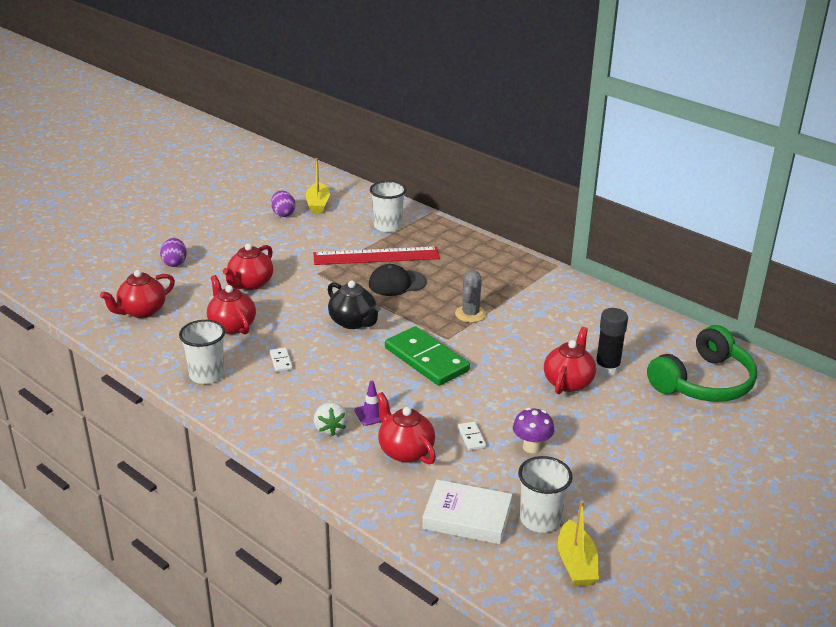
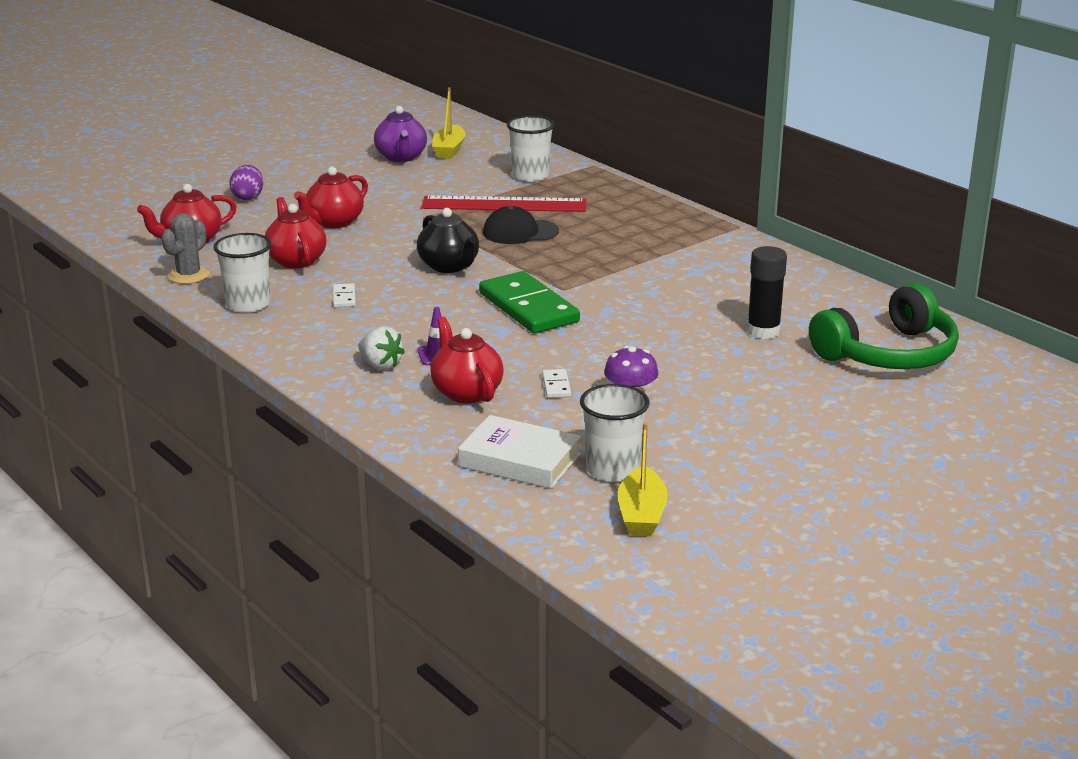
camera: 10 degrees right, 5 degrees down
purple egg [271,191,295,217] -> purple teapot [374,106,427,162]
white strawberry [314,402,348,436] -> white strawberry turned 45 degrees counterclockwise [358,326,405,370]
grey cactus [455,270,486,323] -> grey cactus moved to [161,213,210,284]
red teapot [544,327,596,394] -> none

